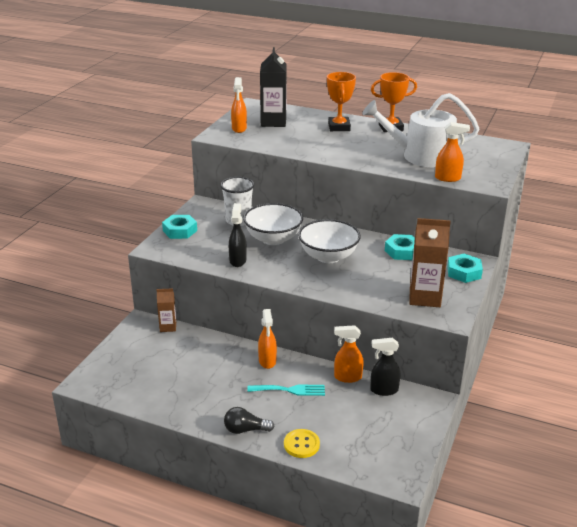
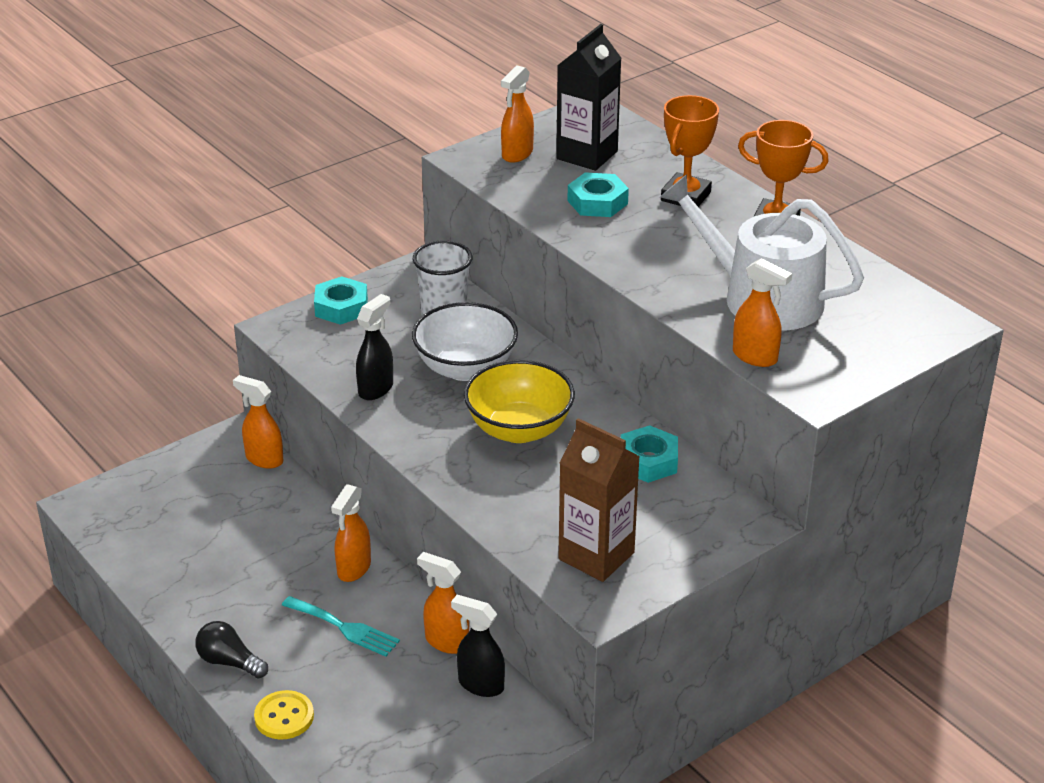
camera: 30 degrees right, 5 degrees up
brown carton [157,288,176,332] -> orange spray bottle [233,375,283,469]
white bowl [298,219,361,263] -> yellow bowl [464,360,575,443]
turquoise nut [447,254,483,283] -> turquoise nut moved to [567,172,629,217]

